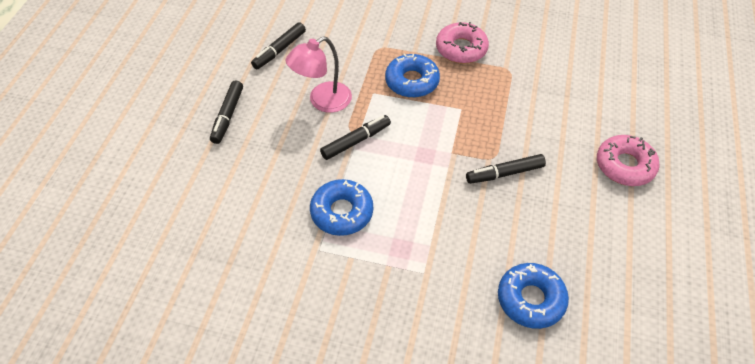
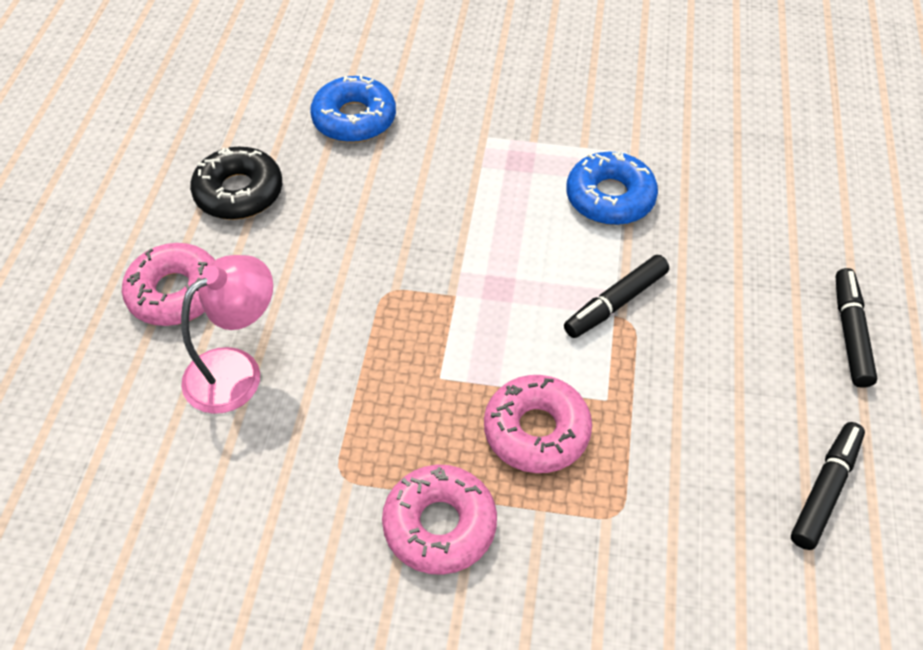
camera: 175 degrees right, 0 degrees up
pink lamp [286,36,352,113] -> pink lamp moved to [181,255,273,414]
blue donut [385,53,440,98] -> pink donut [484,375,592,473]
black marker [466,154,546,184] -> none
none -> black donut [190,147,282,220]

